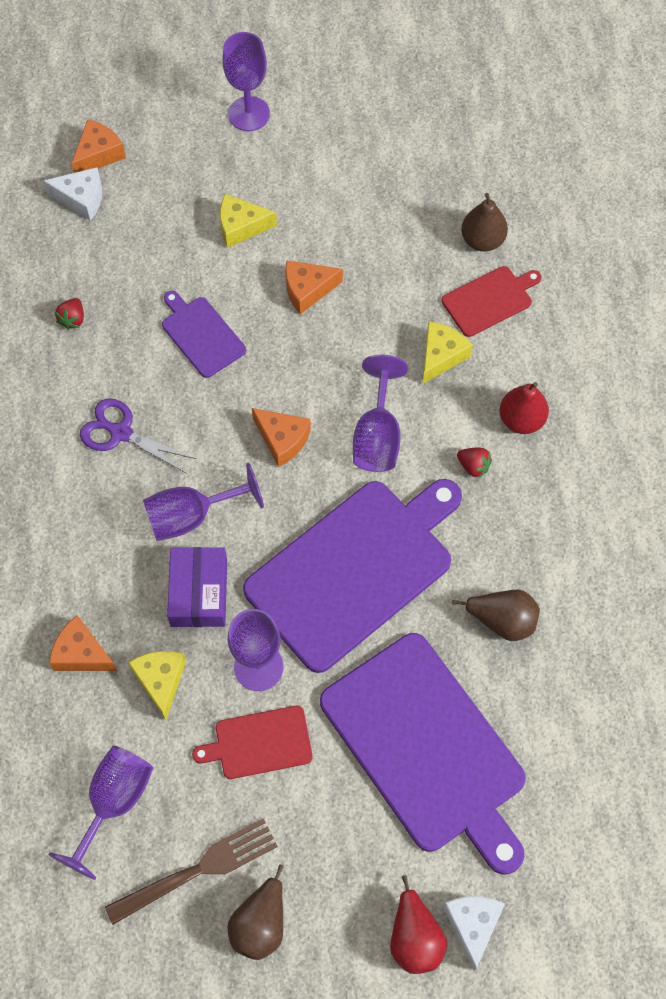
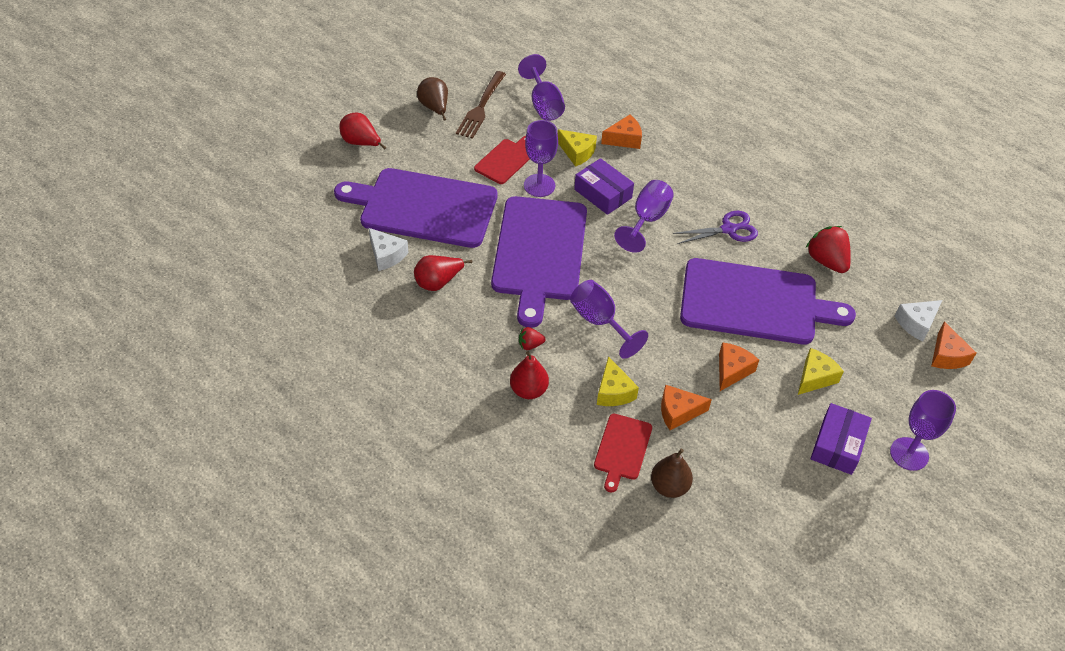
camera: 135 degrees right, 15 degrees down
red strawberry [55,298,84,330] -> red strawberry [806,226,851,273], size x1.93
purple cutting board [162,291,246,378] -> purple cutting board [680,258,856,344], size x2.15
orange cheese [252,408,311,467] -> orange cheese moved to [661,385,712,430]
white cheese [443,896,505,970] -> white cheese moved to [369,228,409,271]
brown pear [452,590,540,641] -> red pear [414,255,472,291]
none -> purple box [810,403,872,475]

